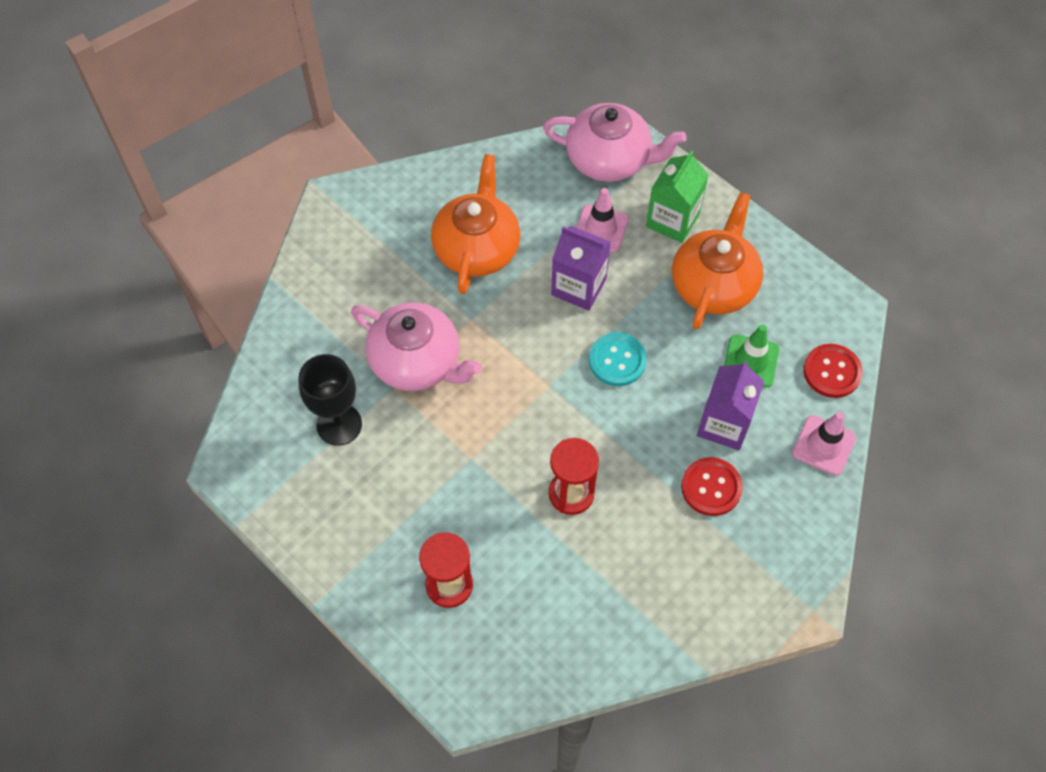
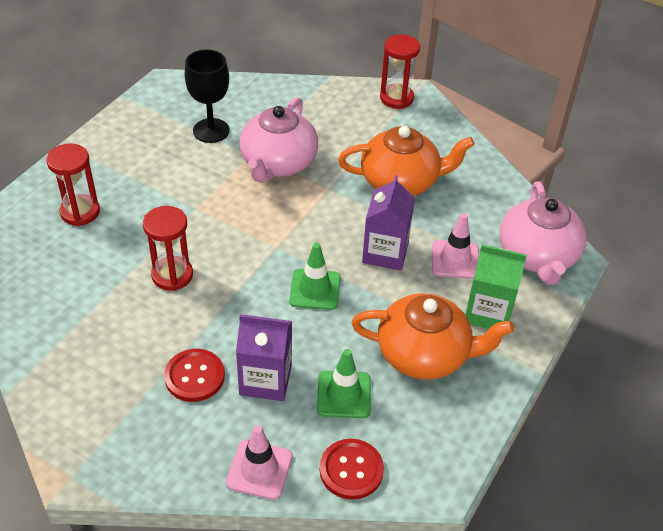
camera: 75 degrees right, 15 degrees down
turquoise button [589,332,647,386] -> green traffic cone [289,243,341,310]
none -> red hourglass [380,34,420,109]

